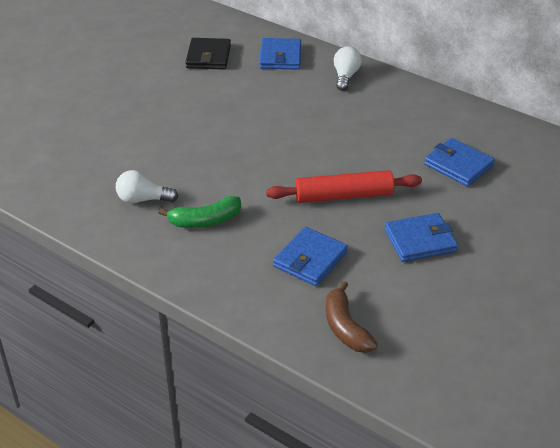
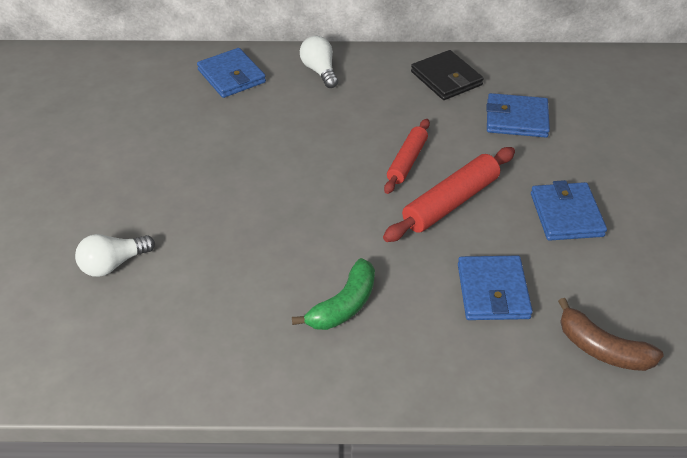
camera: 35 degrees left, 5 degrees up
white light bulb [115,170,178,203] -> white light bulb moved to [75,234,155,277]
black wallet [185,38,231,70] -> black wallet moved to [411,50,484,100]
blue wallet [385,213,458,262] -> blue wallet turned 45 degrees counterclockwise [531,180,607,241]
none -> red rolling pin [384,119,430,194]

